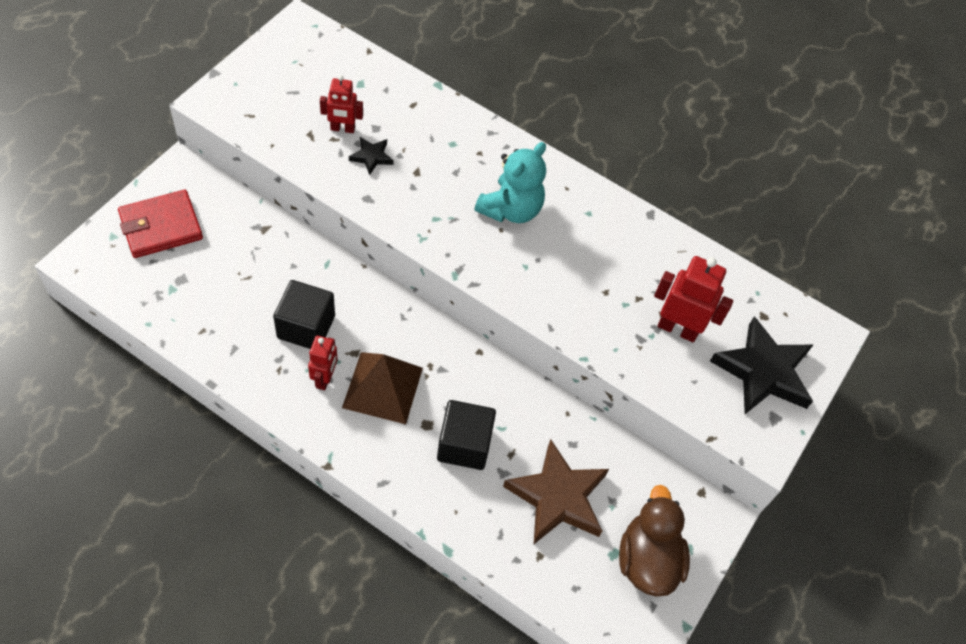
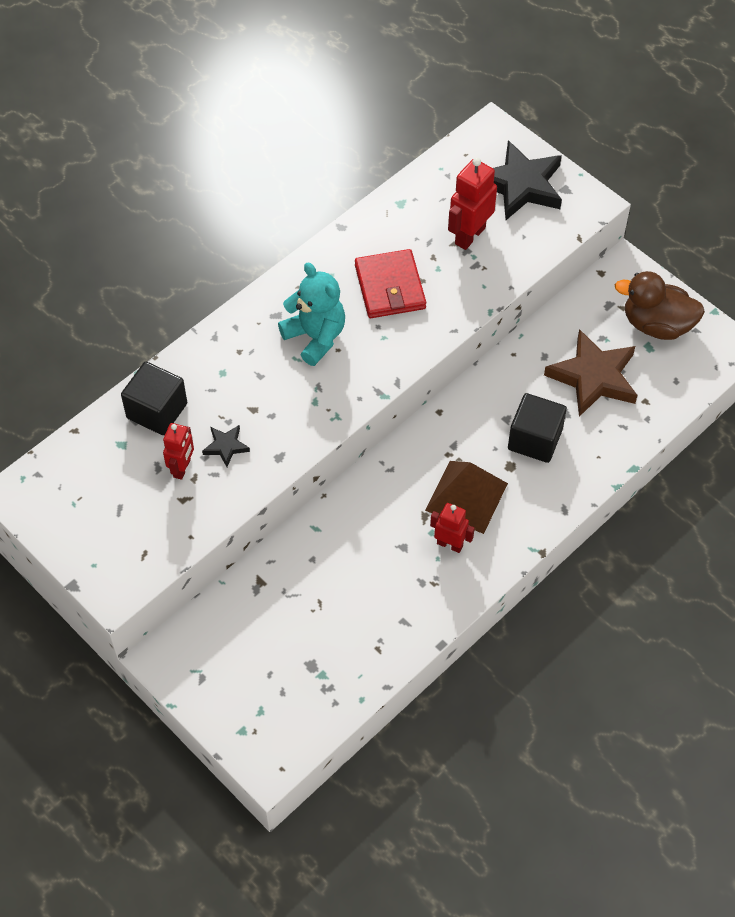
camera: 70 degrees left, 0 degrees up
red wallet [118,190,203,258] -> red wallet moved to [355,249,426,318]
black cube [273,280,335,349] -> black cube moved to [121,362,187,435]

